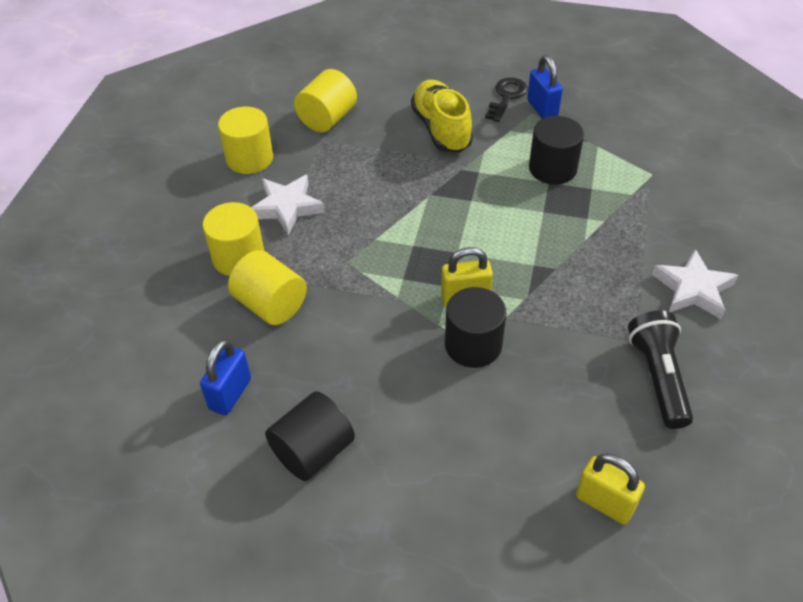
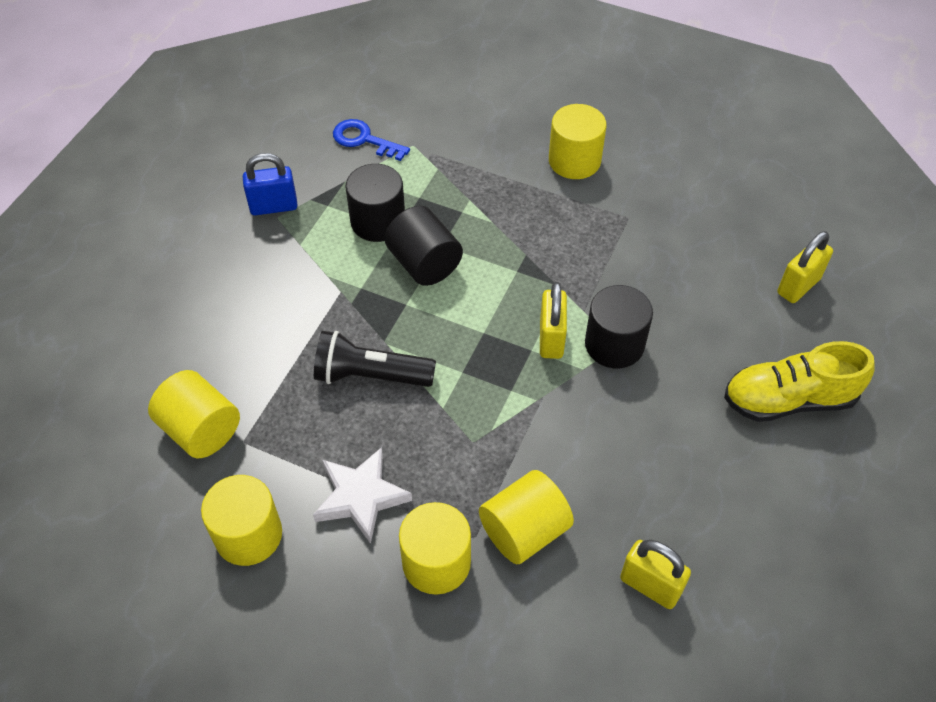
camera: 80 degrees left, 5 degrees up
blue padlock [200,339,251,415] -> yellow padlock [620,540,691,609]
black cylinder [265,391,355,481] -> black cylinder moved to [384,206,463,286]
yellow shoe [411,79,473,153] -> yellow shoe moved to [724,341,875,422]
black key [485,77,528,122] -> none
black flashlight [628,311,693,429] -> black flashlight moved to [314,331,436,387]
white star [652,249,738,319] -> yellow cylinder [549,104,607,179]
none -> blue key [333,119,410,161]

